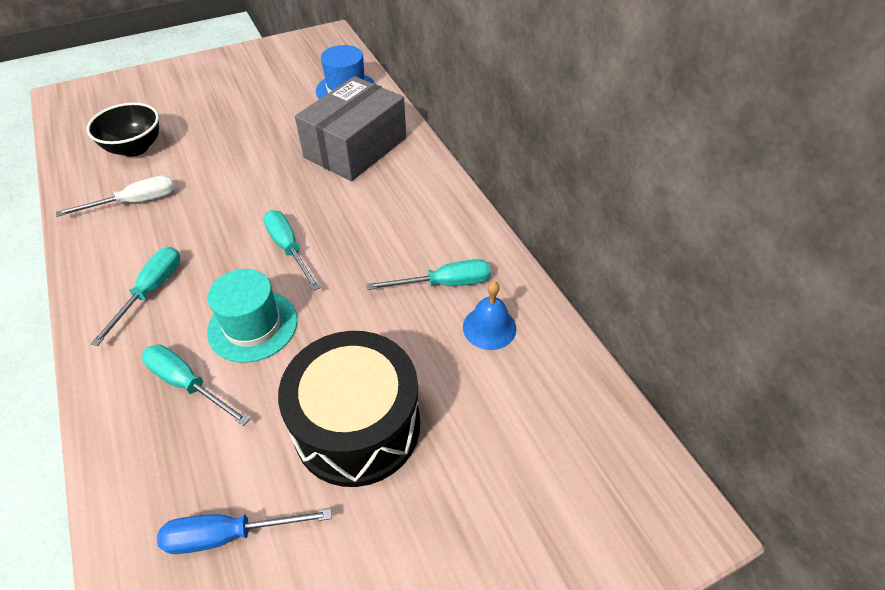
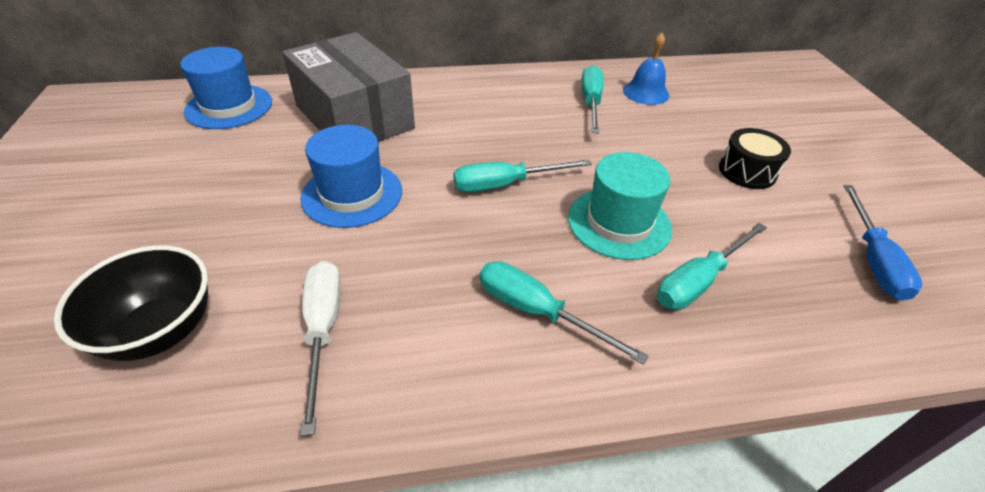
camera: 75 degrees left, 5 degrees down
black drum [278,331,420,487] -> black drum [719,128,791,189], size x0.48
none -> blue hat [300,125,402,228]

